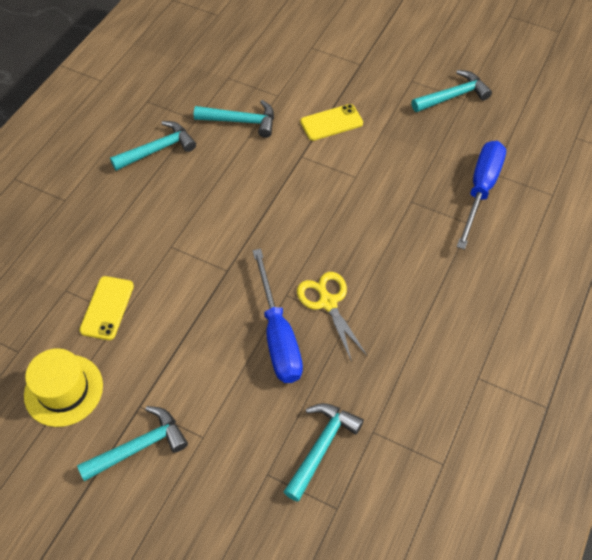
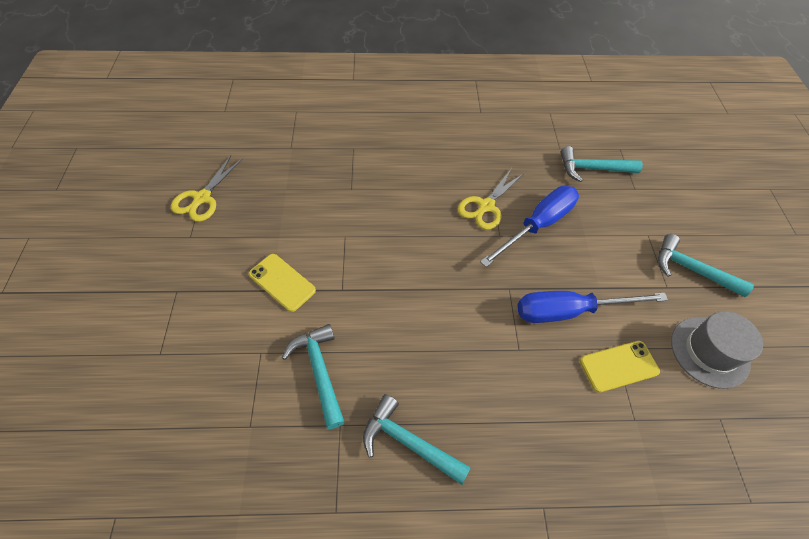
camera: 120 degrees left, 0 degrees up
yellow hat [24,348,103,427] -> grey hat [671,311,763,389]
turquoise hammer [411,70,492,112] -> yellow scissors [171,155,243,222]
blue screwdriver [457,141,506,250] -> blue screwdriver moved to [518,291,668,323]

